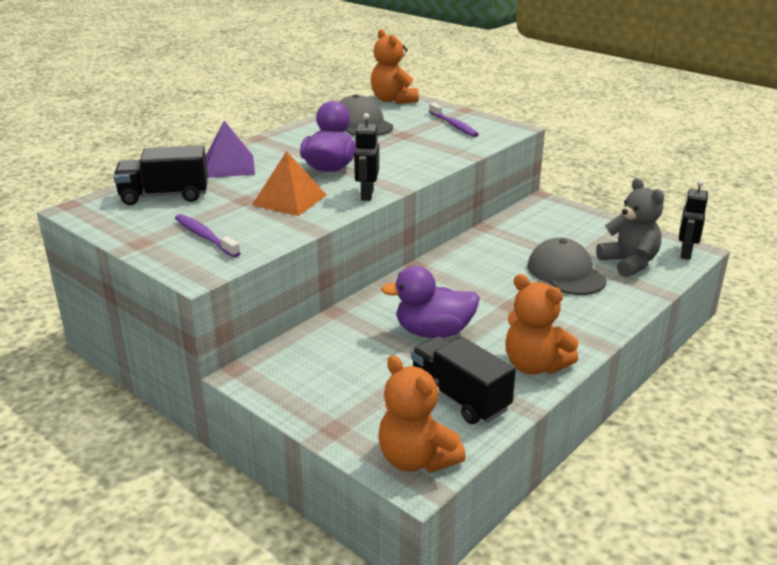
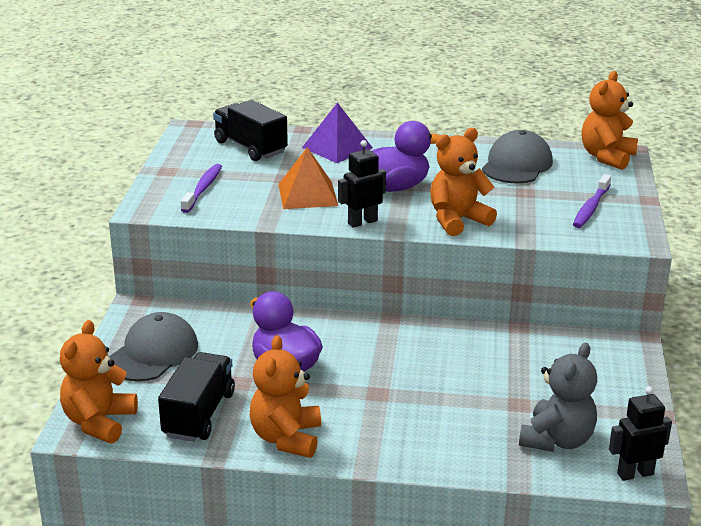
camera: 55 degrees right, 0 degrees up
grey cap [527,238,607,295] -> grey cap moved to [109,312,198,381]
none -> orange teddy bear [430,128,497,236]

